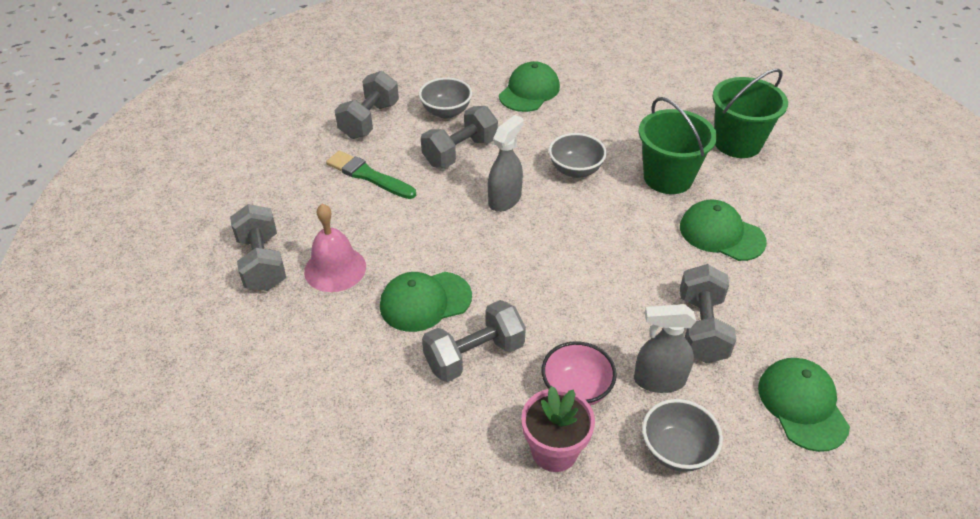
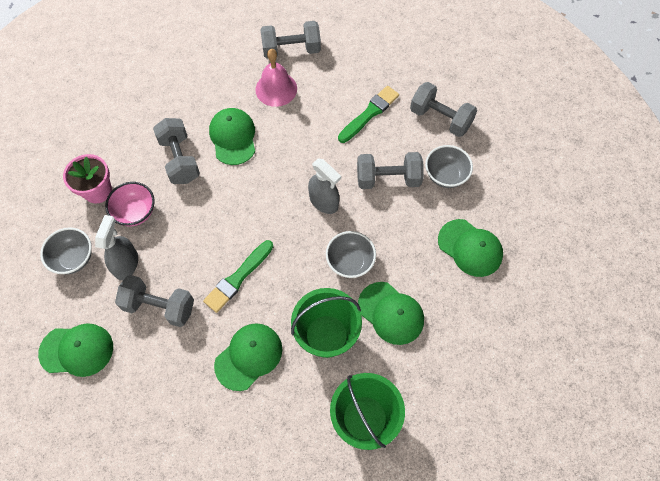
camera: 100 degrees right, 20 degrees up
grey dumbbell [421,106,498,168] -> grey dumbbell turned 60 degrees counterclockwise [357,152,424,189]
none -> green brush [203,240,273,313]
none -> green cap [358,282,424,345]

